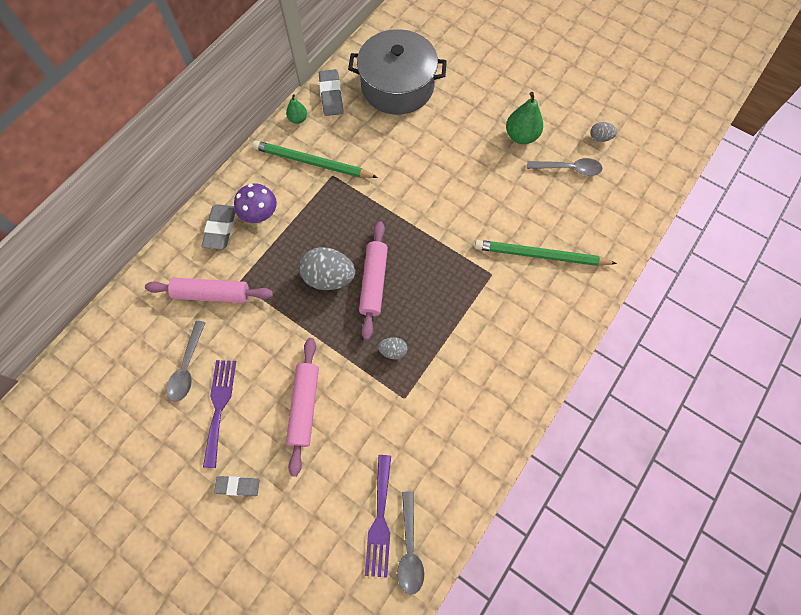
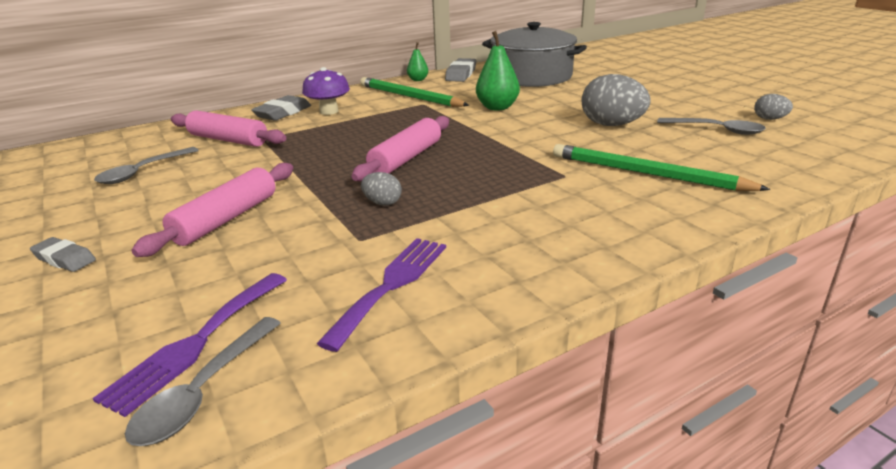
camera: 25 degrees right, 40 degrees down
purple fork [203,360,236,468] -> purple fork moved to [316,238,446,352]
grey egg [299,247,356,290] -> grey egg moved to [581,74,651,126]
green pear [506,92,543,144] -> green pear moved to [476,31,520,111]

